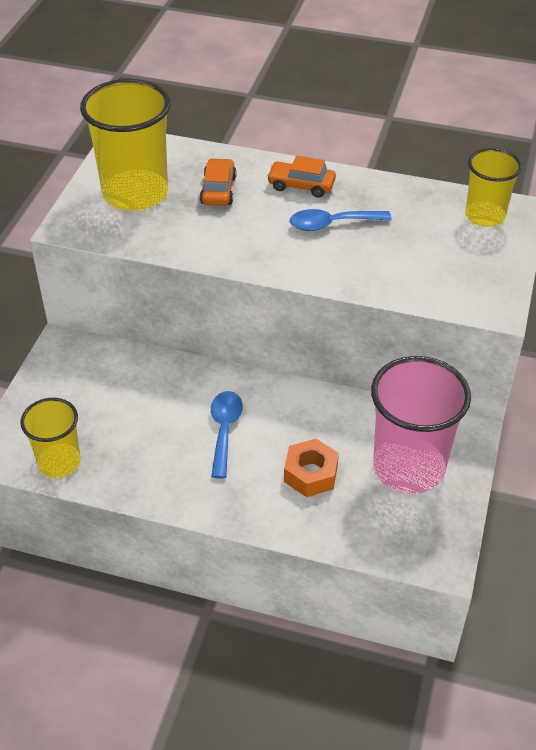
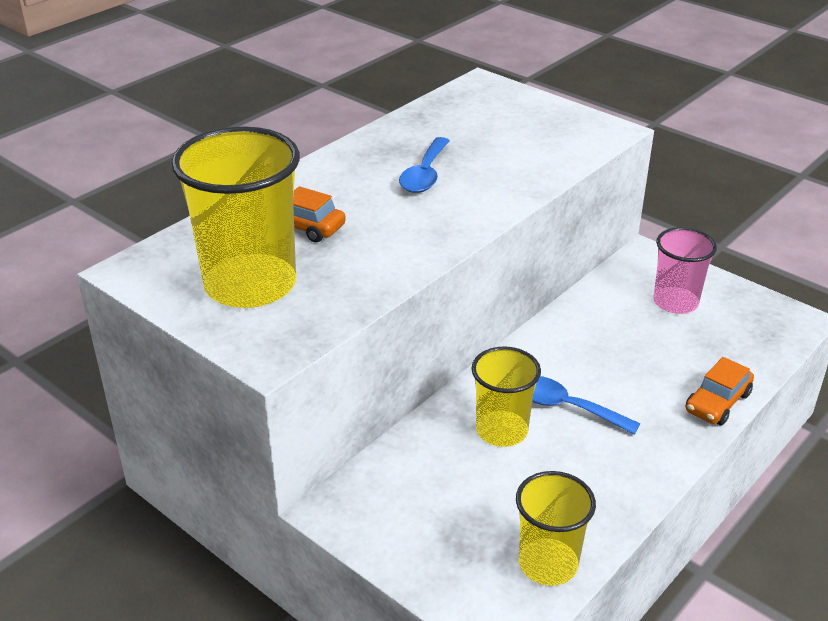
camera: 65 degrees left, 10 degrees down
orange car [267,156,336,198] -> orange car moved to [686,357,754,425]
orange nut [284,439,339,497] -> none
pink cup [371,356,471,494] -> pink cup [653,227,717,314], size x0.60
yellow cup [465,148,522,227] -> yellow cup moved to [471,346,541,447]

